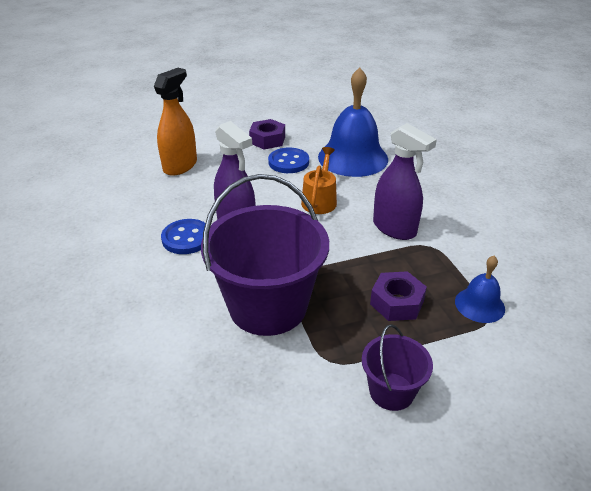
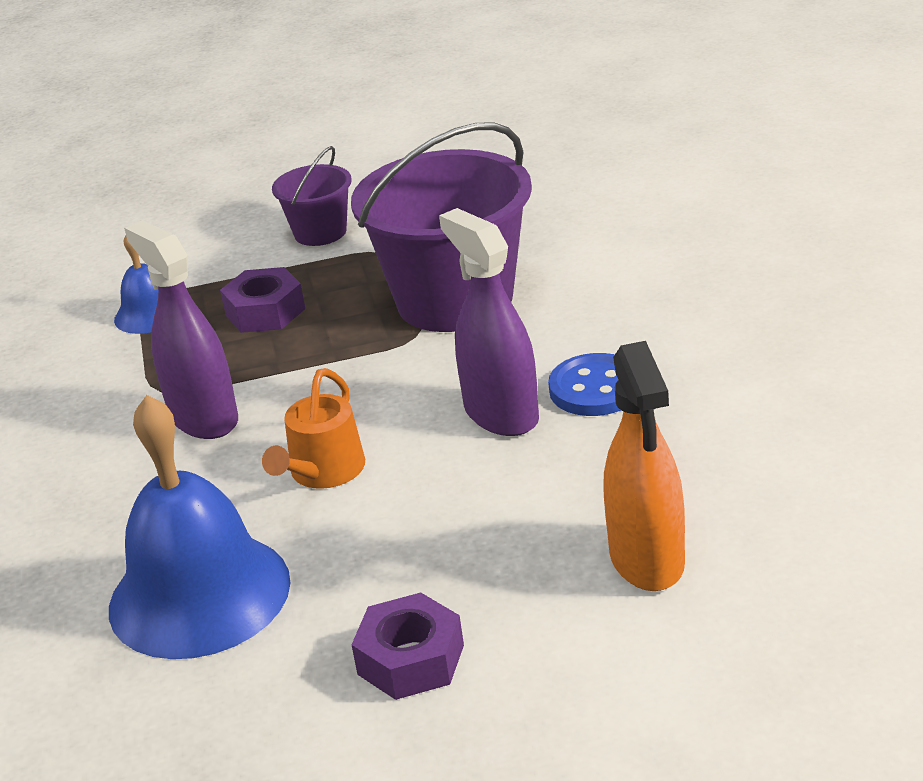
camera: 170 degrees left, 5 degrees down
orange spray bottle [154,68,197,176] -> orange spray bottle turned 45 degrees counterclockwise [604,341,685,591]
blue button [268,148,309,173] -> none

